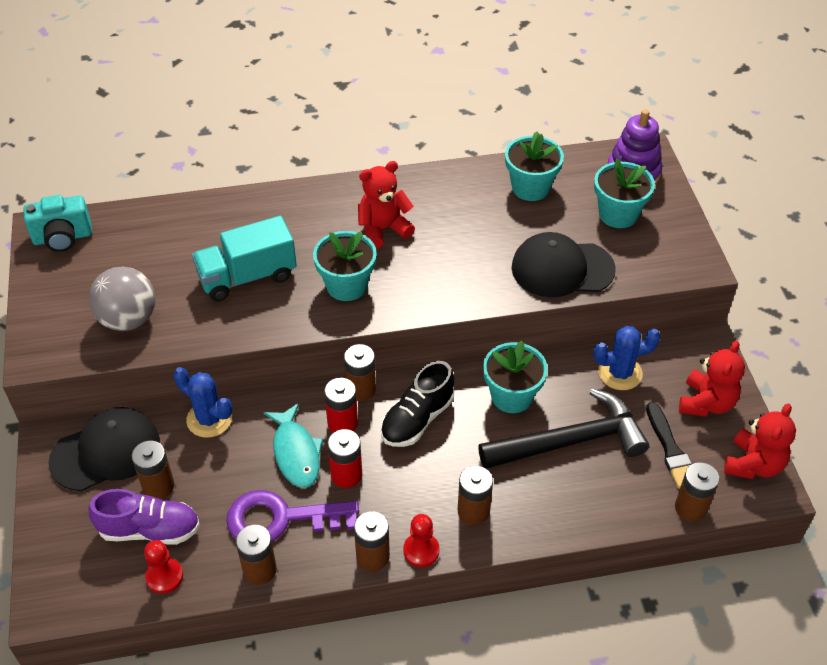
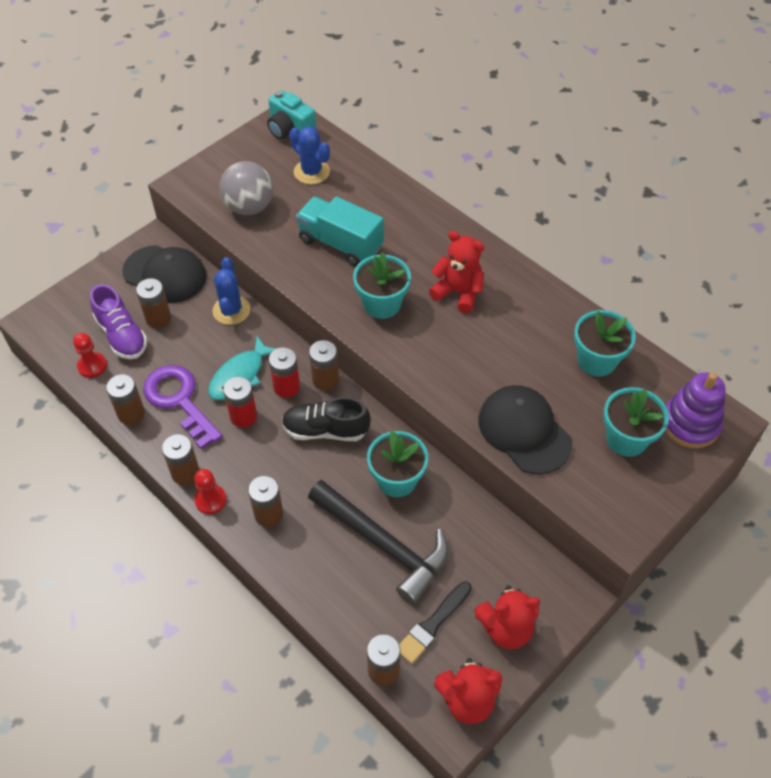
camera: 55 degrees right, 5 degrees up
blue cactus [593,326,661,390] -> blue cactus moved to [289,126,330,184]

